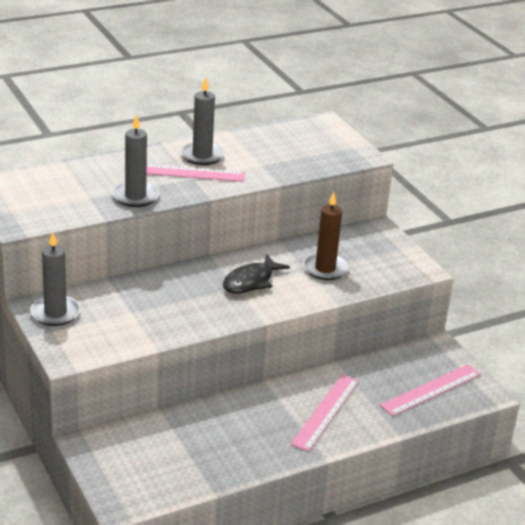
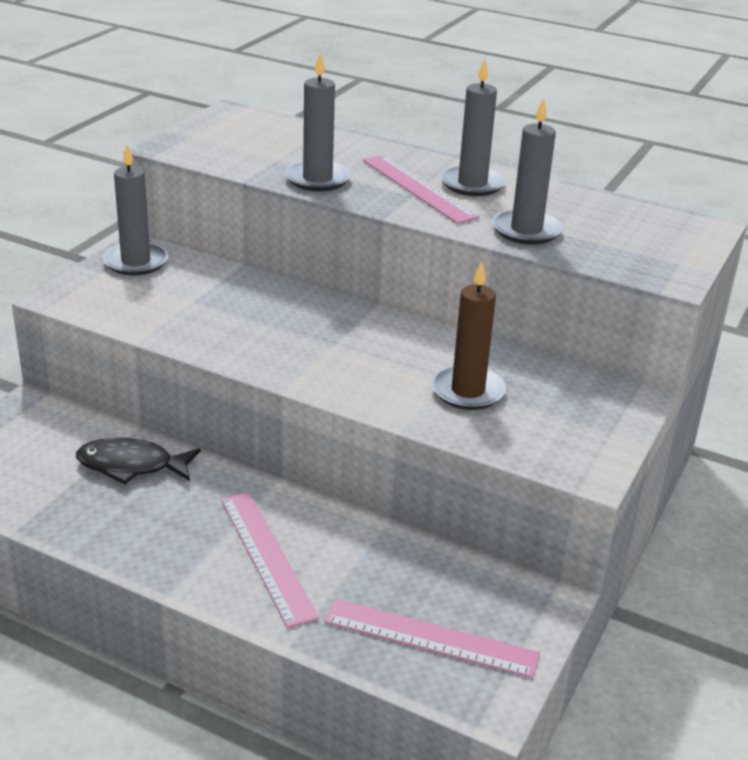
camera: 55 degrees right, 0 degrees up
black fish [223,254,290,294] -> black fish moved to [76,438,201,485]
pink ruler [290,374,359,452] -> pink ruler turned 75 degrees clockwise [221,492,319,628]
none -> grey candle [492,97,563,244]

